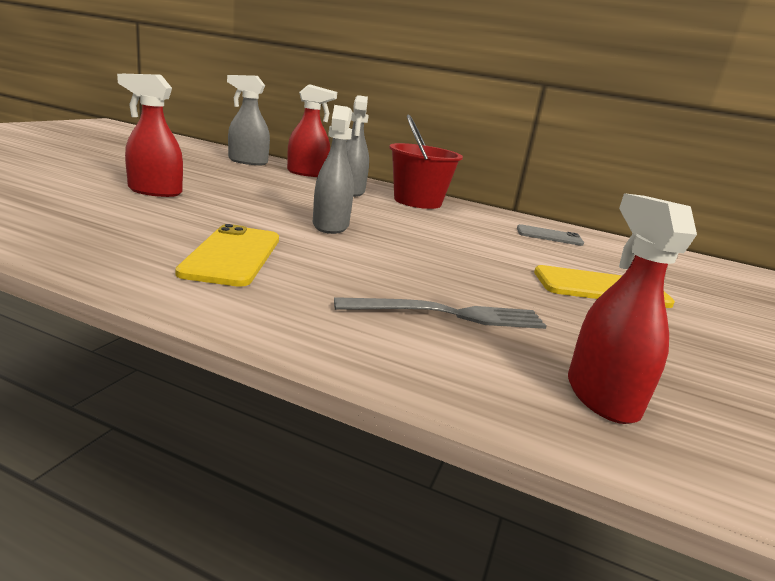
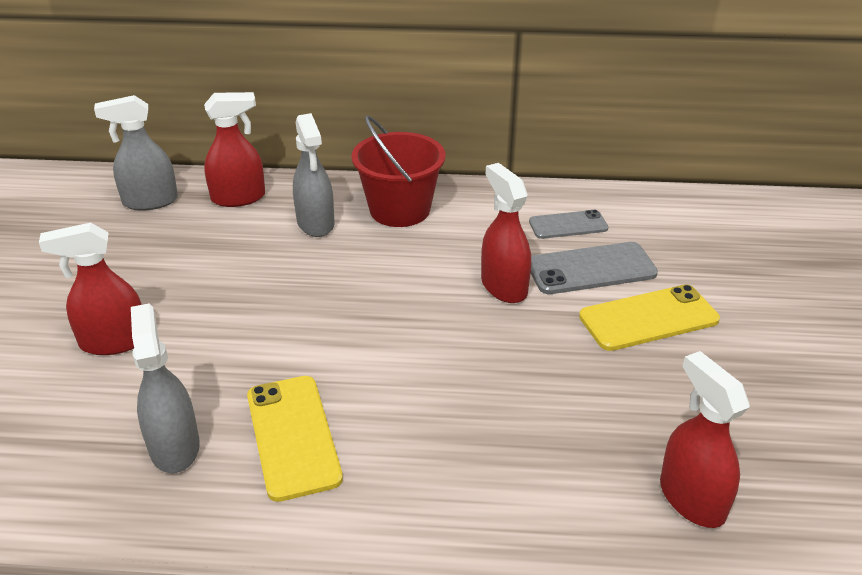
camera: 15 degrees left, 15 degrees up
grey spray bottle [313,105,354,234] -> grey spray bottle moved to [131,304,200,473]
grey fork [334,297,546,329] -> none
none -> red spray bottle [481,163,531,303]
none -> grey phone [531,242,658,294]

